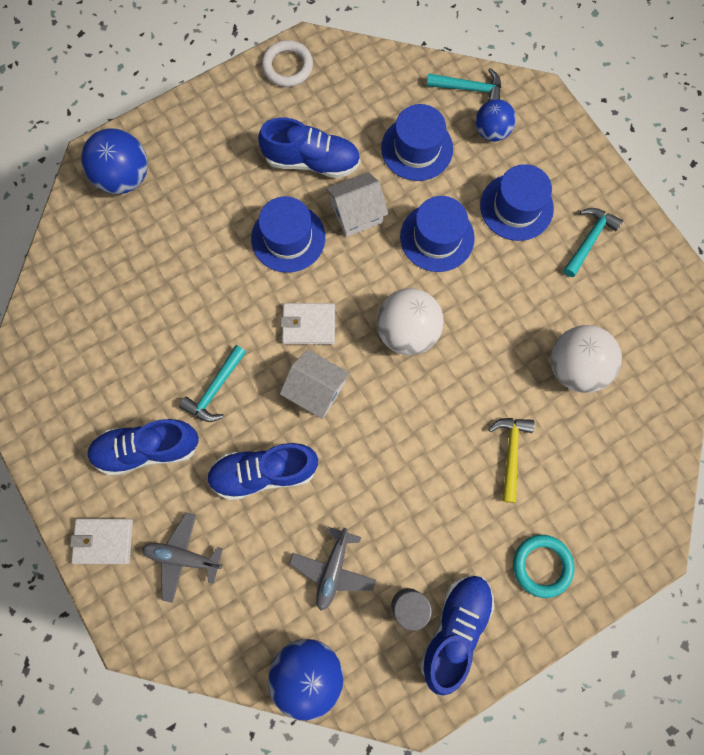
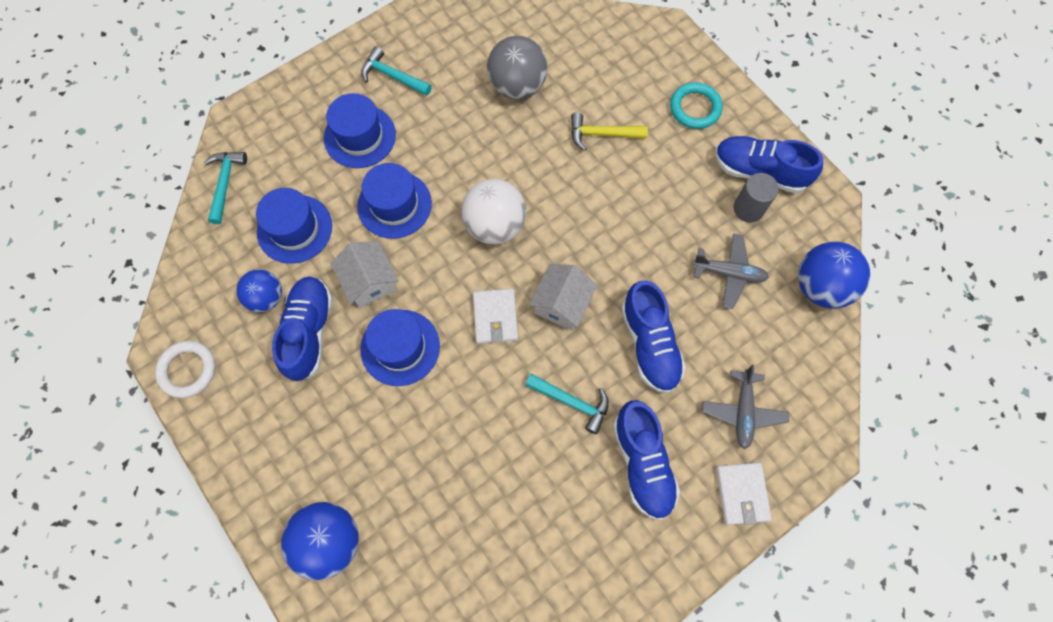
camera: 95 degrees left, 5 degrees down
blue ball [475,99,516,141] -> blue ball moved to [236,269,282,312]
white ball [551,325,622,393] -> grey ball [487,36,548,99]

